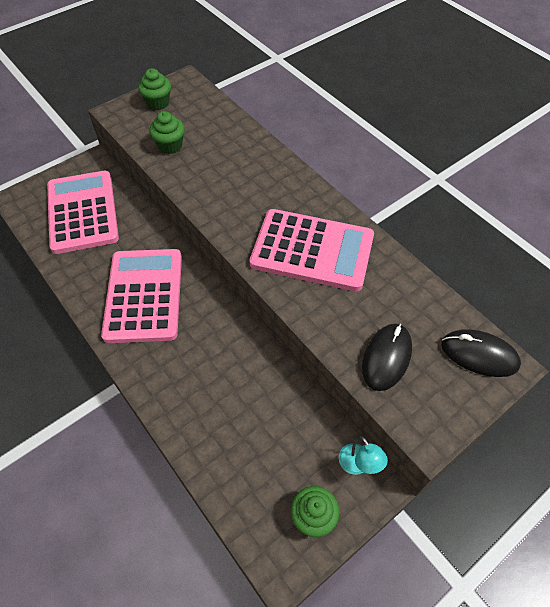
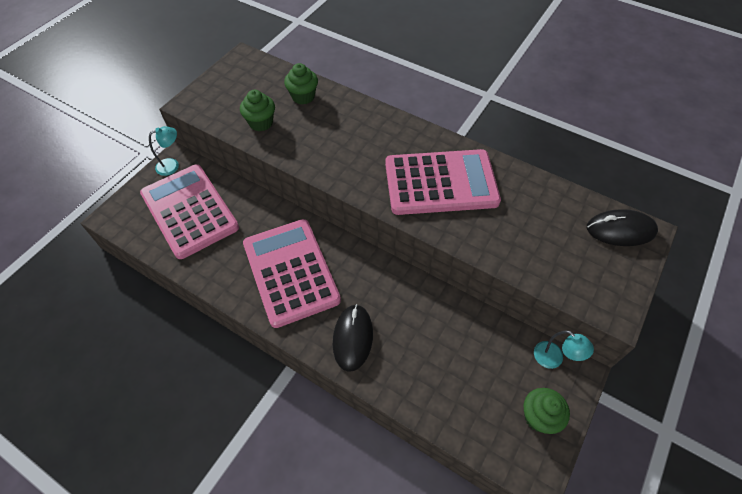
camera: 20 degrees left, 0 degrees up
green cupcake [138,68,171,110] -> green cupcake moved to [284,63,318,105]
black mouse [362,324,412,391] -> black mouse moved to [333,304,373,372]
none -> turquoise lamp [149,126,179,176]

